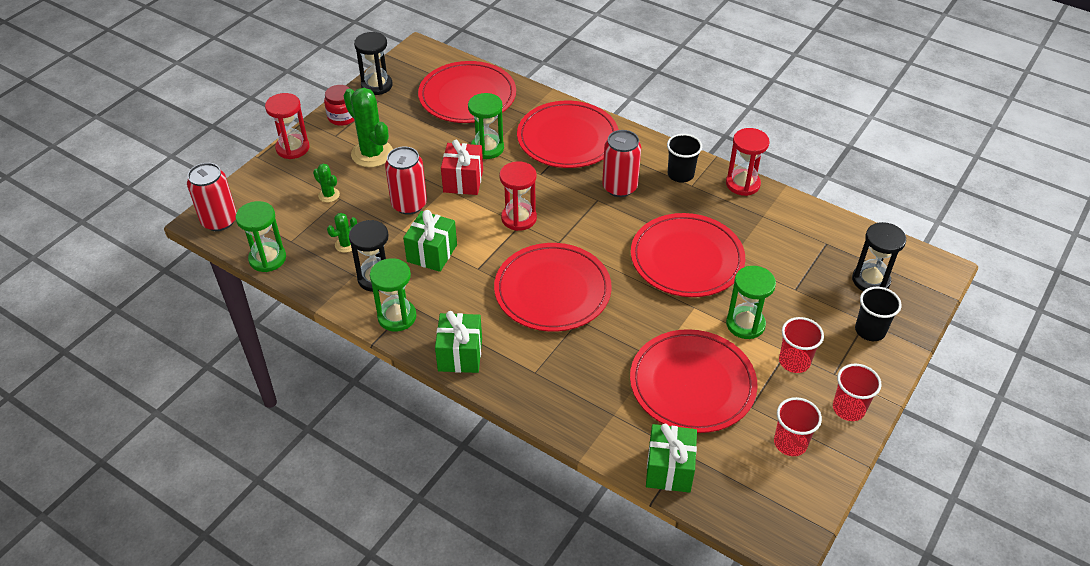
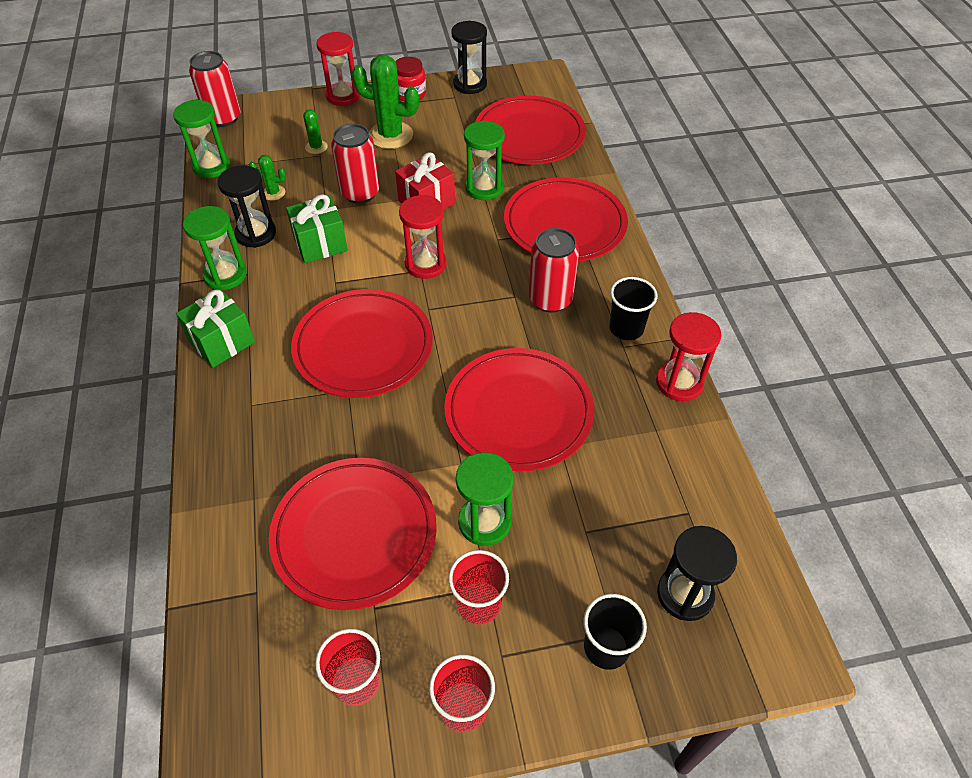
camera: 45 degrees right, 5 degrees up
green cactus [343,88,393,167] -> green cactus turned 75 degrees counterclockwise [352,54,419,149]
green gift [646,424,697,493] -> none

